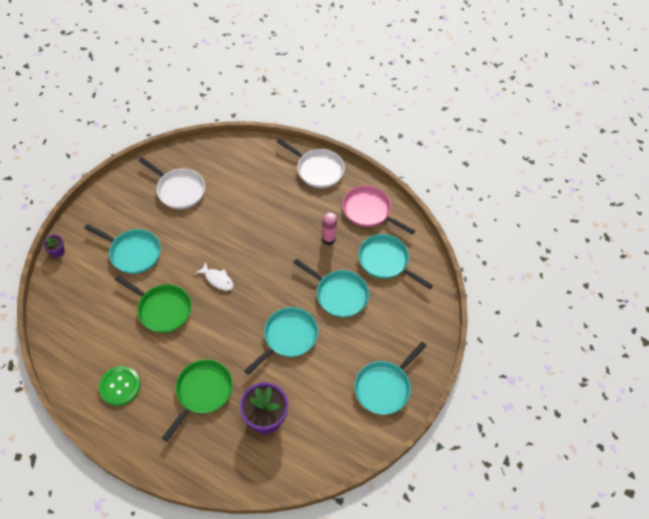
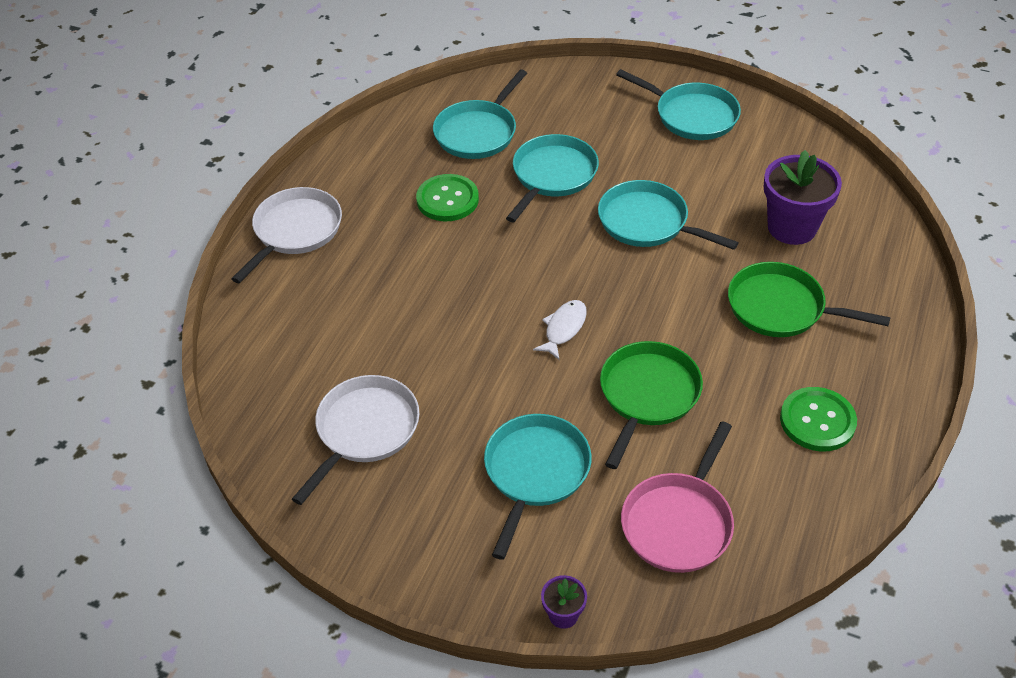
camera: 95 degrees left, 10 degrees down
pink glue stick [322,212,337,245] -> green button [416,174,479,221]
pink pan [343,185,415,235] -> pink pan moved to [621,421,734,573]

